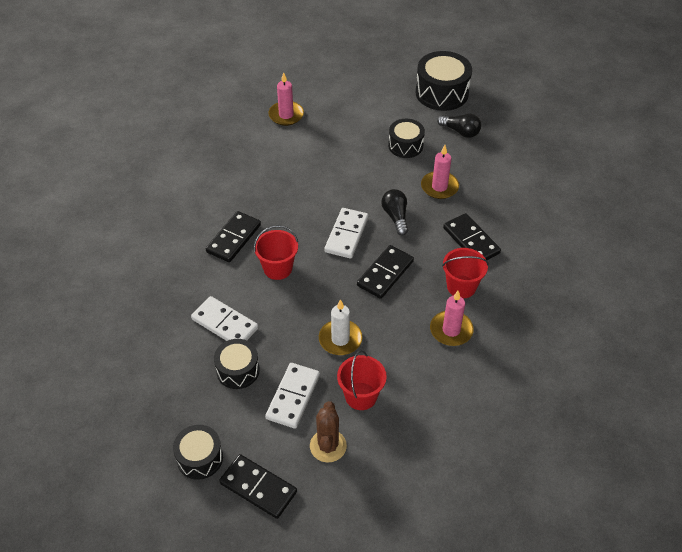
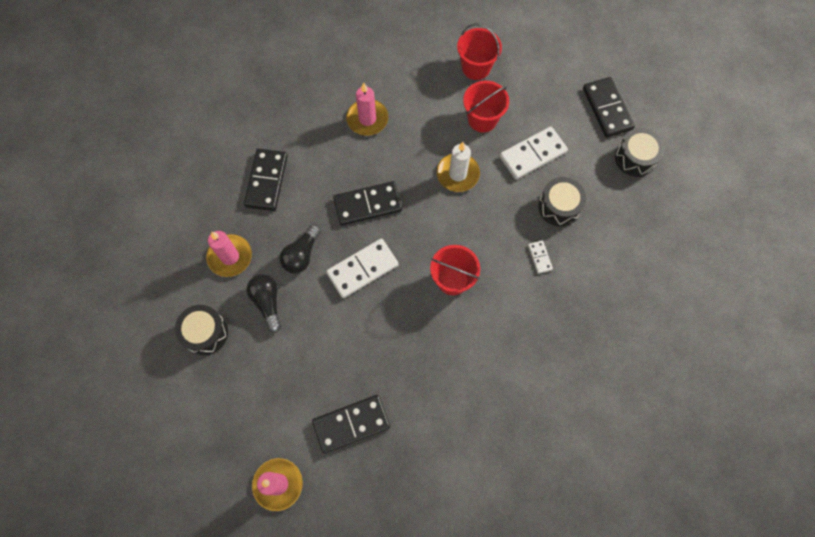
camera: 140 degrees left, 20 degrees up
white domino [191,296,258,341] -> white domino [528,240,553,274], size x0.49
black domino [206,211,261,262] -> black domino moved to [312,395,390,453]
brown cactus [310,401,347,463] -> none
black drum [416,51,472,111] -> none
black light bulb [437,114,481,138] -> black light bulb moved to [247,274,281,333]
red bucket [442,248,489,298] -> red bucket moved to [457,23,502,80]

